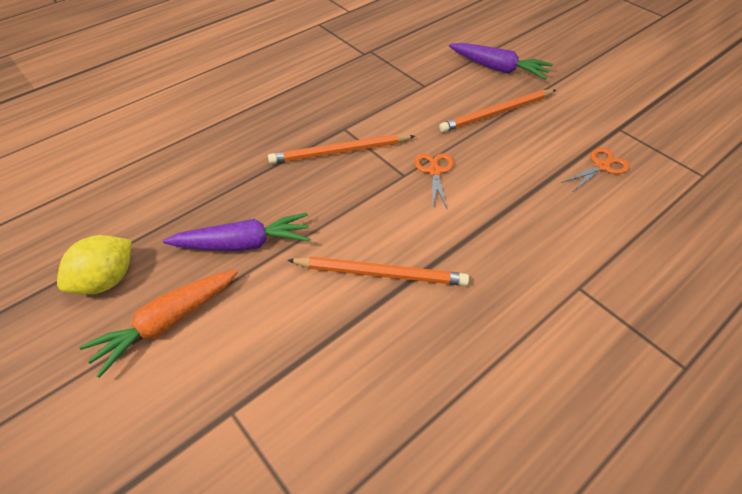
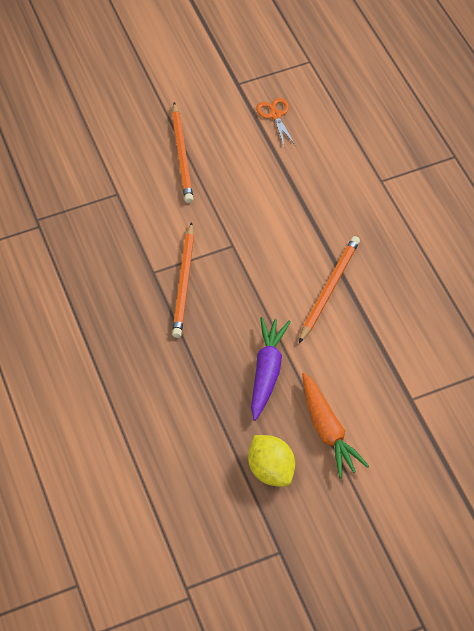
camera: 70 degrees left, 5 degrees up
orange scissors [414,153,454,209] -> none
purple carrot [449,43,553,79] -> none

